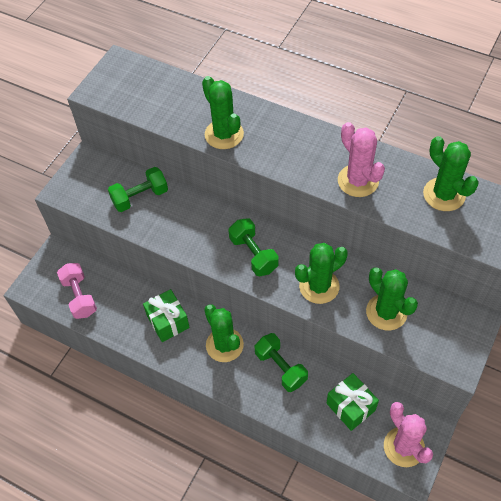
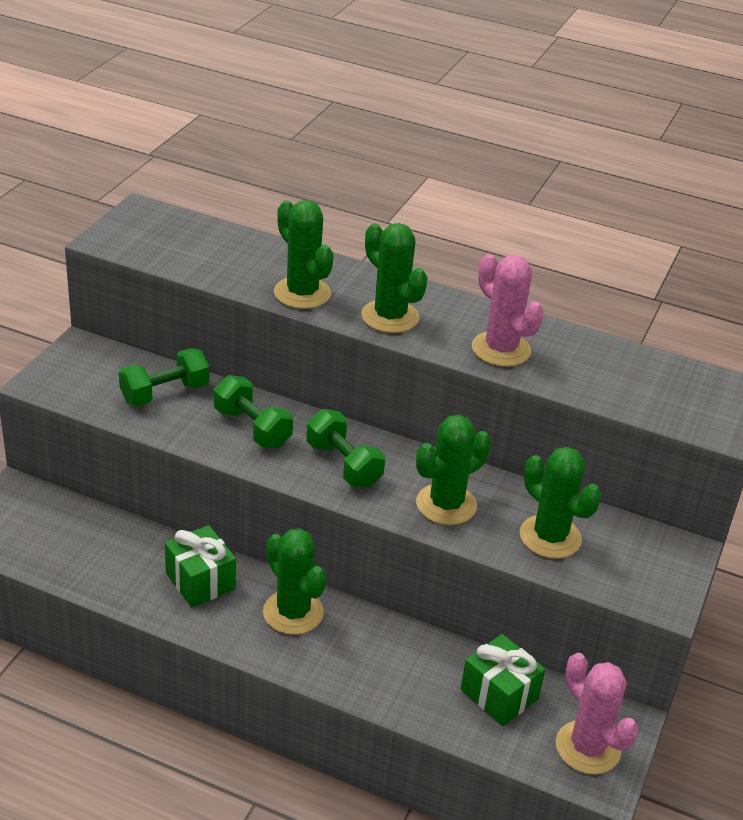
camera: 10 degrees left, 20 degrees down
pink dumbbell [57,263,97,319] -> none
green dumbbell [254,333,308,392] -> green dumbbell moved to [214,375,293,448]
green cactus [423,136,479,211] -> green cactus moved to [361,223,428,333]

